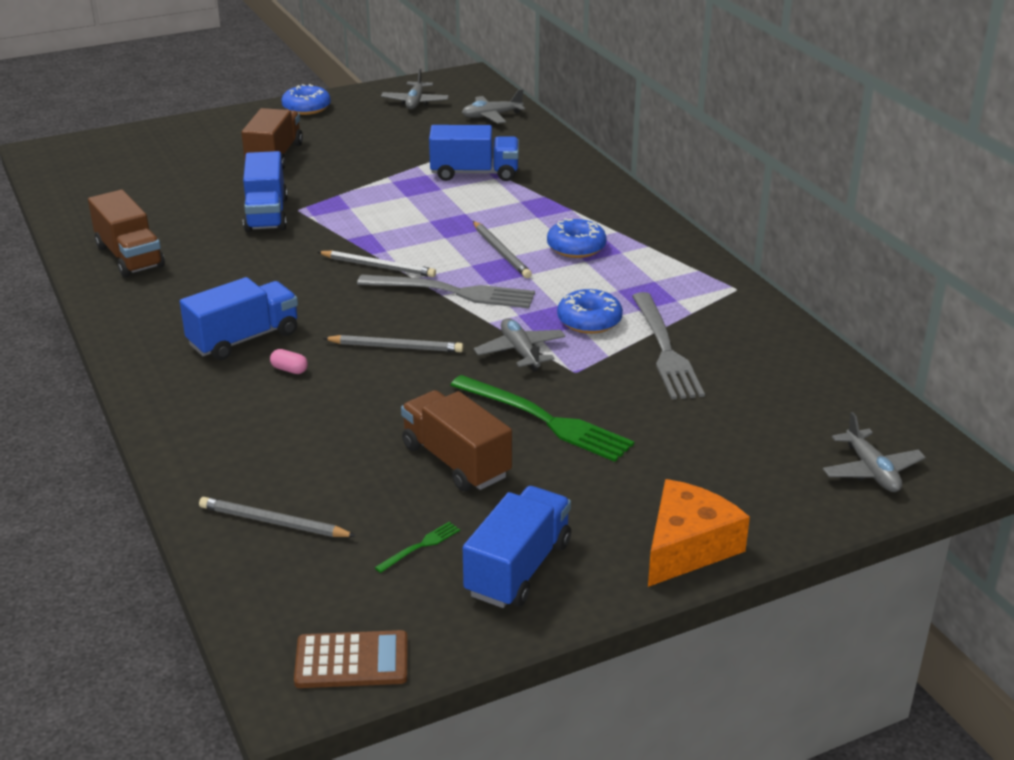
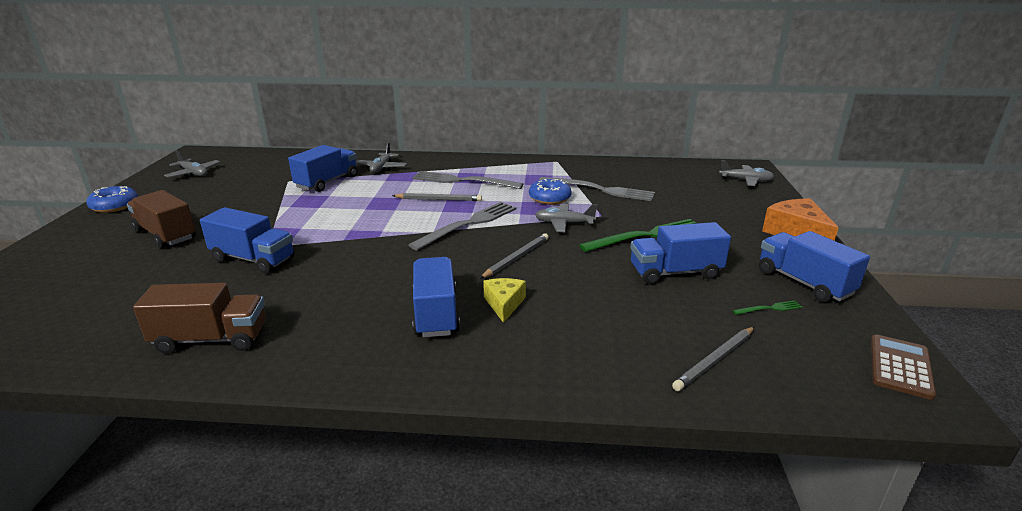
camera: 60 degrees left, 5 degrees down
pink capsule [270,349,308,374] -> yellow cheese [483,278,526,323]
grey pencil [318,250,436,277] -> none
green fork [374,522,460,573] -> green fork turned 90 degrees clockwise [732,301,803,315]
brown truck [401,390,512,491] -> blue truck [630,222,731,285]
grey plane [462,89,525,124] -> grey plane moved to [356,143,407,173]
blue donut [547,218,607,258] -> grey fork [412,171,523,189]

